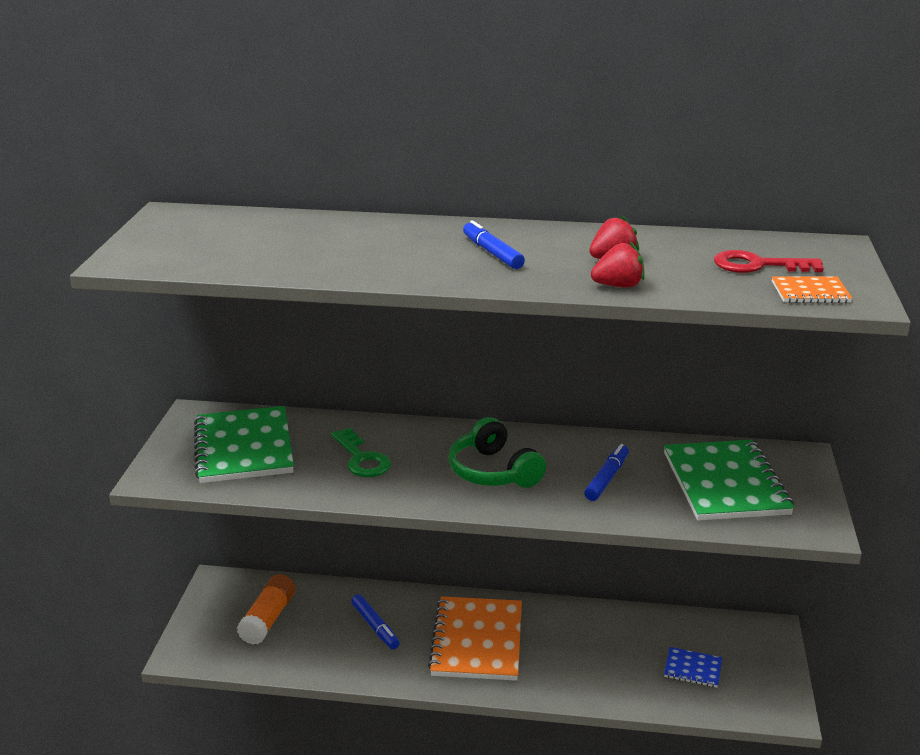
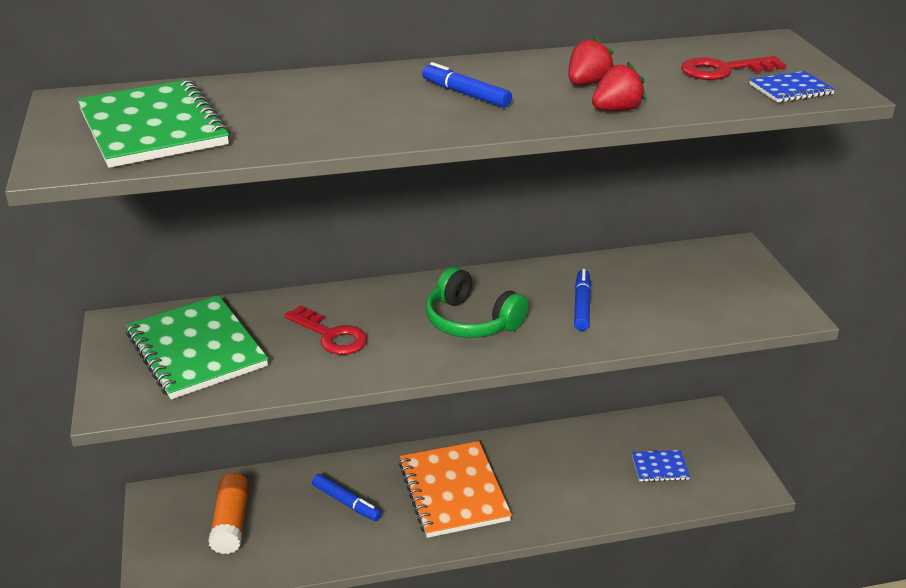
camera: 20 degrees left, 5 degrees up
green key [331,428,391,477] -> red key [284,305,367,355]
green notebook [664,440,794,521] -> green notebook moved to [77,79,230,168]
orange notebook [772,276,852,303] -> blue notebook [749,71,835,103]

